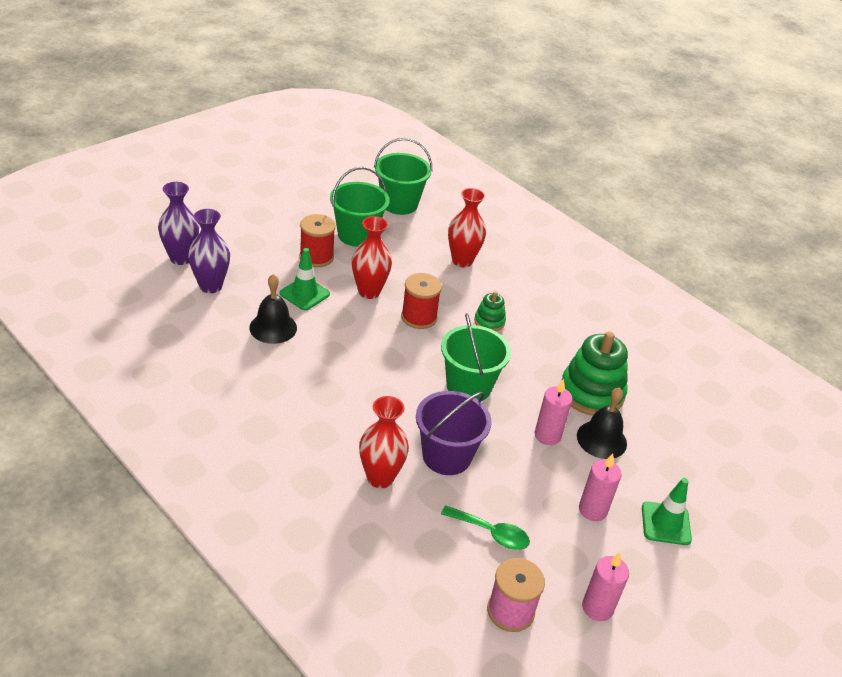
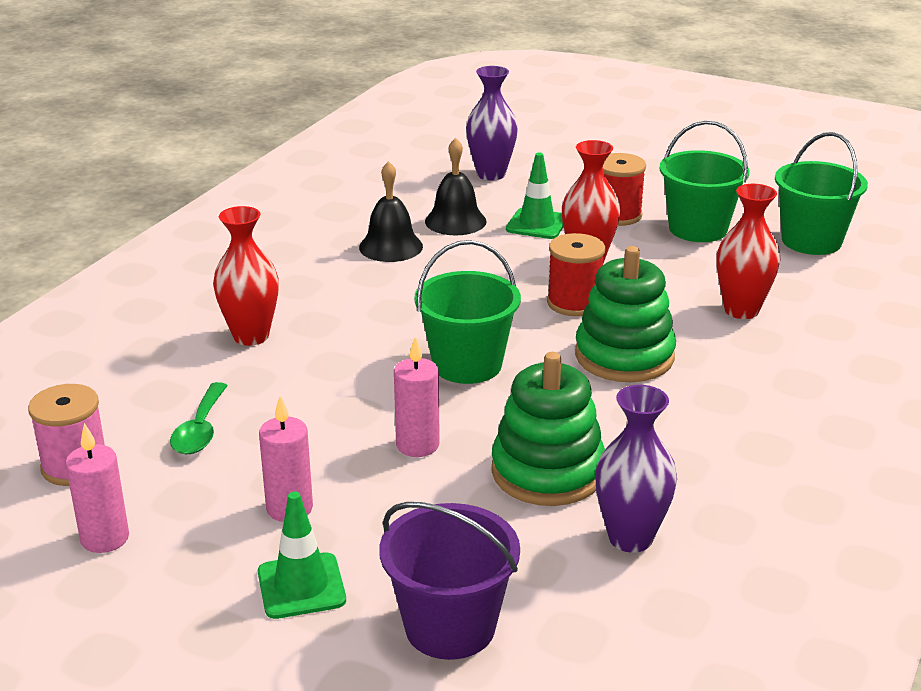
camera: 75 degrees right, 10 degrees down
purple vase [158,182,199,265] -> purple vase moved to [595,385,677,553]
purple bucket [416,391,492,475] -> purple bucket moved to [379,502,520,660]
green stacking toy [474,291,506,331] -> green stacking toy [575,246,676,382], size x1.96
black bell [577,387,627,459] -> black bell moved to [359,161,423,262]

